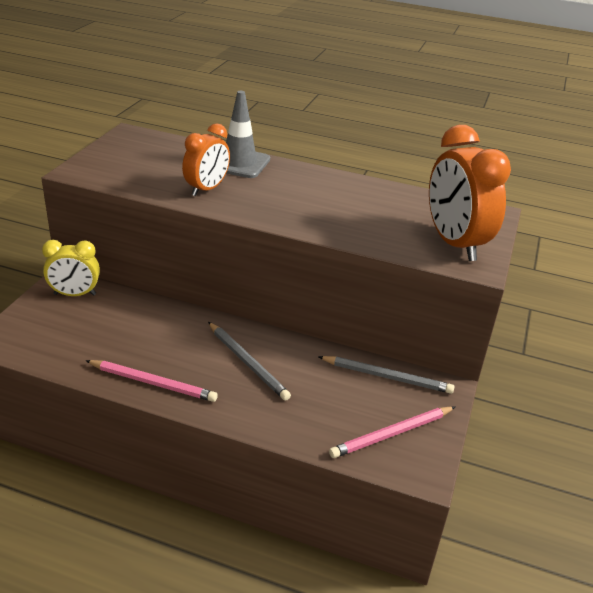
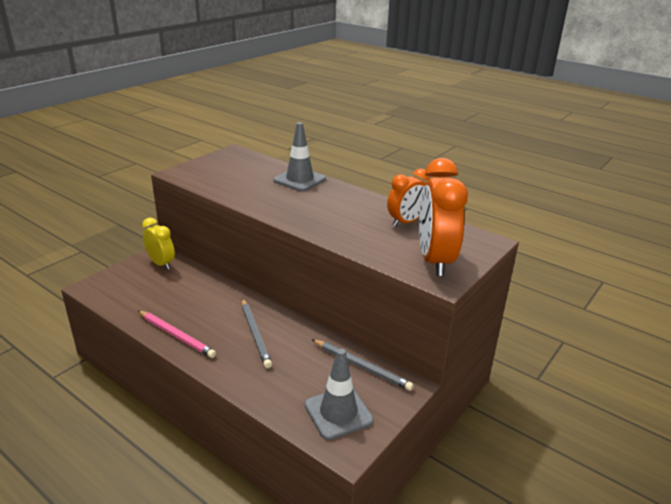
camera: 20 degrees right, 5 degrees down
yellow clock [42,240,100,296] -> yellow clock turned 150 degrees counterclockwise [142,218,175,270]
orange clock [182,123,230,196] -> orange clock moved to [387,168,430,227]
pink pencil [329,406,455,458] -> grey traffic cone [305,349,374,440]

